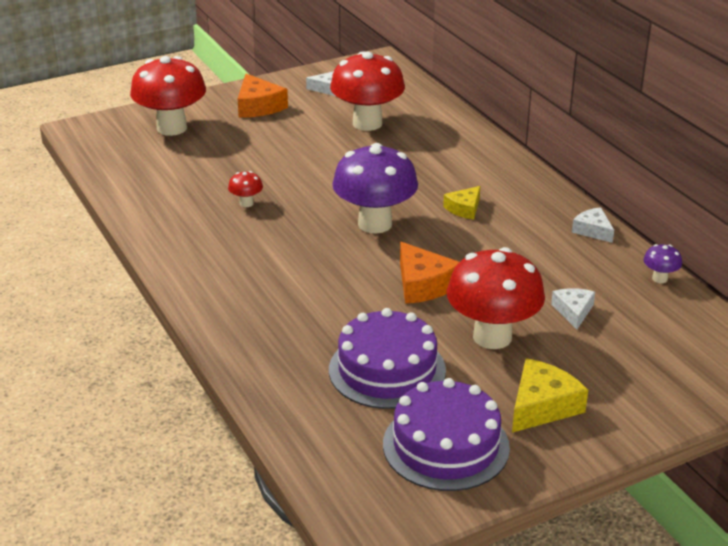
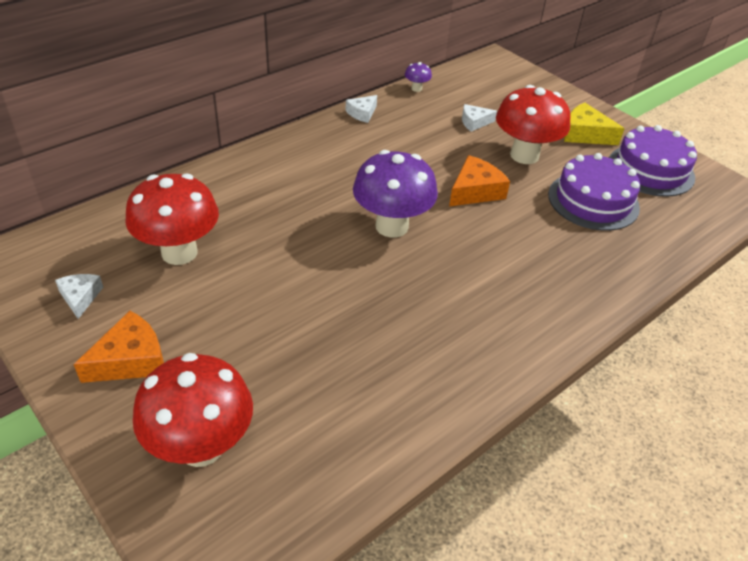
camera: 105 degrees left, 10 degrees up
red mushroom [228,171,263,207] -> none
yellow cheese [443,186,480,220] -> none

